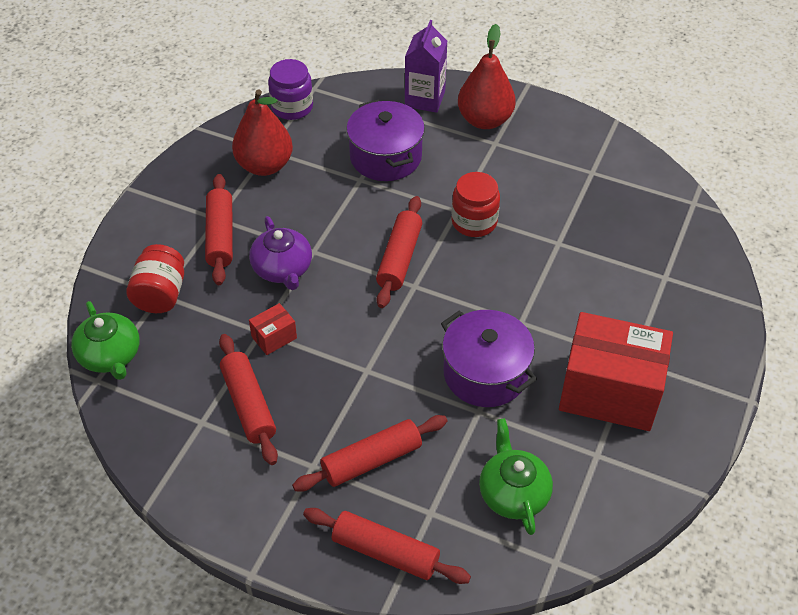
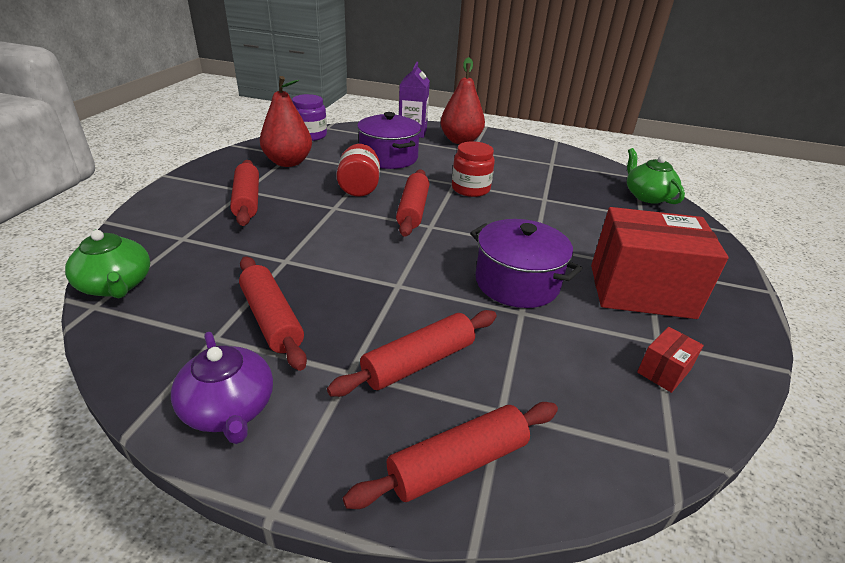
camera: 10 degrees left, 15 degrees down
red jar [126,244,184,313] -> red jar moved to [337,144,380,197]
purple teapot [249,216,312,290] -> purple teapot moved to [171,332,273,444]
red box [249,303,297,355] -> red box moved to [637,327,704,393]
red rolling pin [303,508,471,584] -> red rolling pin turned 45 degrees counterclockwise [343,402,558,509]
green teapot [479,418,553,535] -> green teapot moved to [627,148,685,204]

